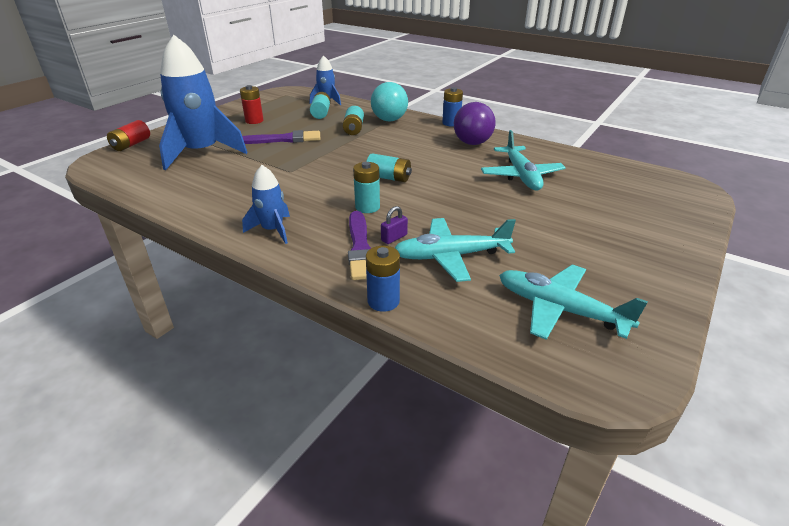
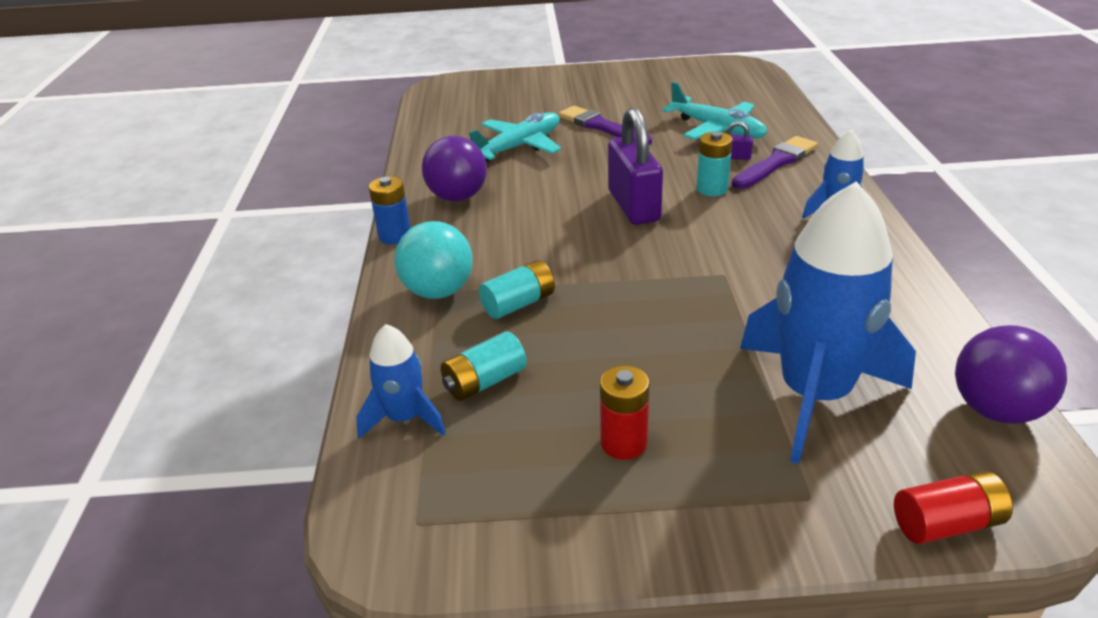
camera: 125 degrees left, 0 degrees up
purple brush [242,130,320,144] -> purple brush moved to [559,106,652,145]
turquoise battery [366,153,412,182] -> purple padlock [608,107,663,225]
blue battery [366,246,400,312] -> none
turquoise plane [499,265,648,340] -> none
none -> purple ball [955,325,1067,424]

